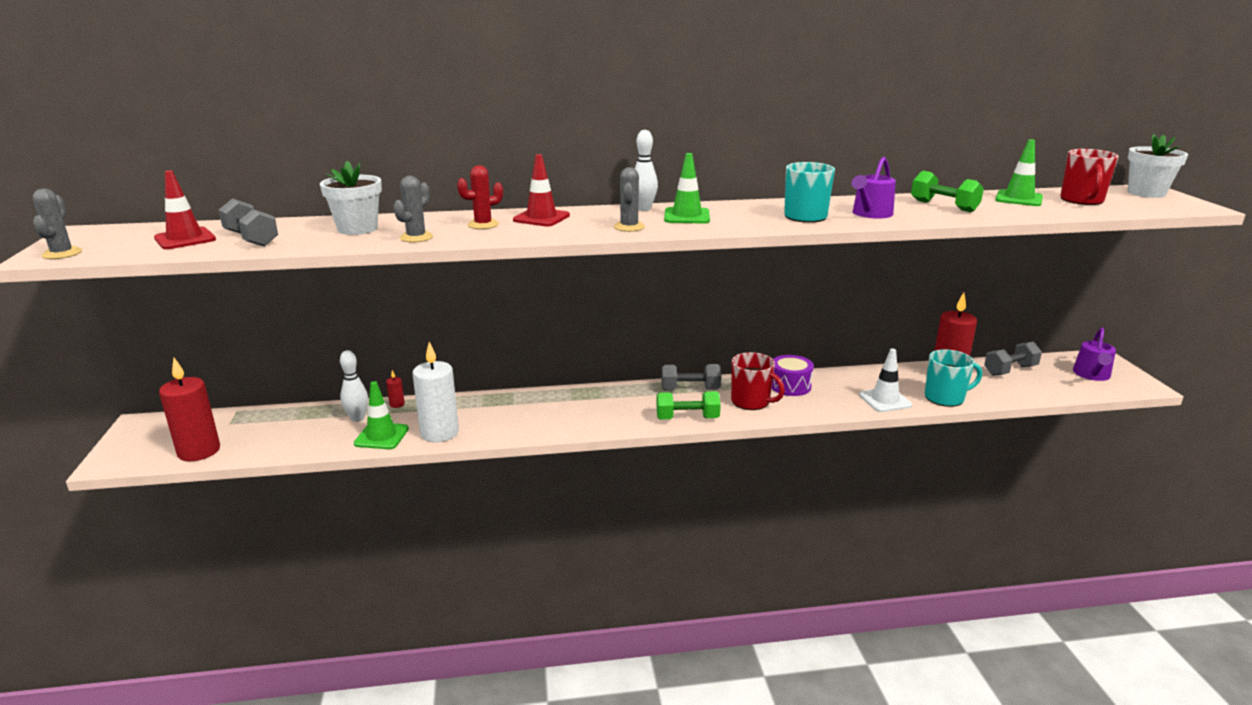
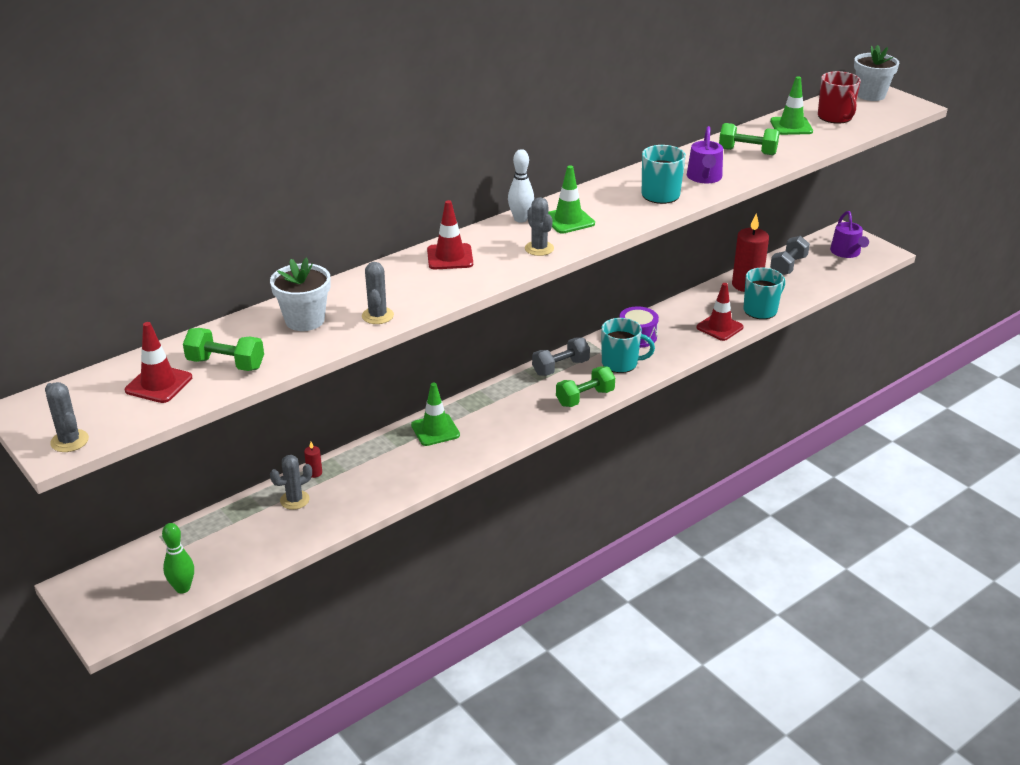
camera: 30 degrees left, 10 degrees up
red candle [159,358,220,461] -> green bowling pin [162,523,194,593]
grey dumbbell [219,198,278,247] -> green dumbbell [183,328,264,371]
white bowling pin [340,350,368,422] -> grey cactus [270,455,312,510]
green traffic cone [354,381,409,449] -> green traffic cone moved to [411,383,460,446]
white candle [412,342,459,442] -> none
red cactus [457,165,503,229] -> none
red mug [731,352,785,410] -> turquoise mug [601,318,655,373]
white traffic cone [859,349,912,412] -> red traffic cone [696,283,744,341]

